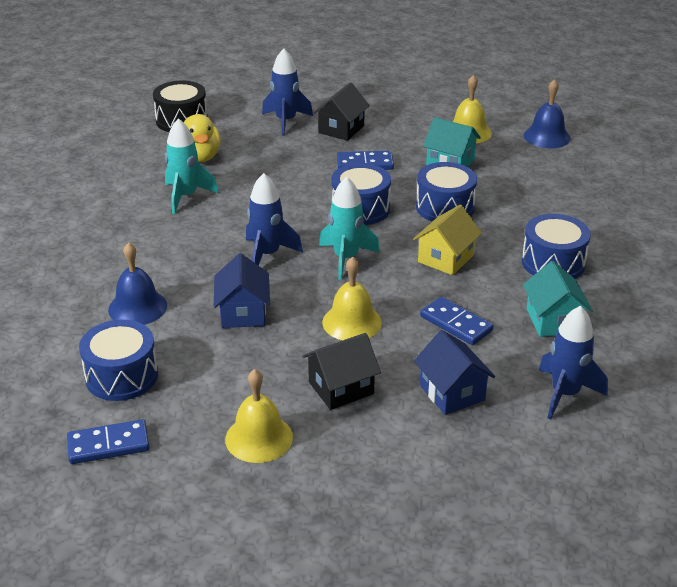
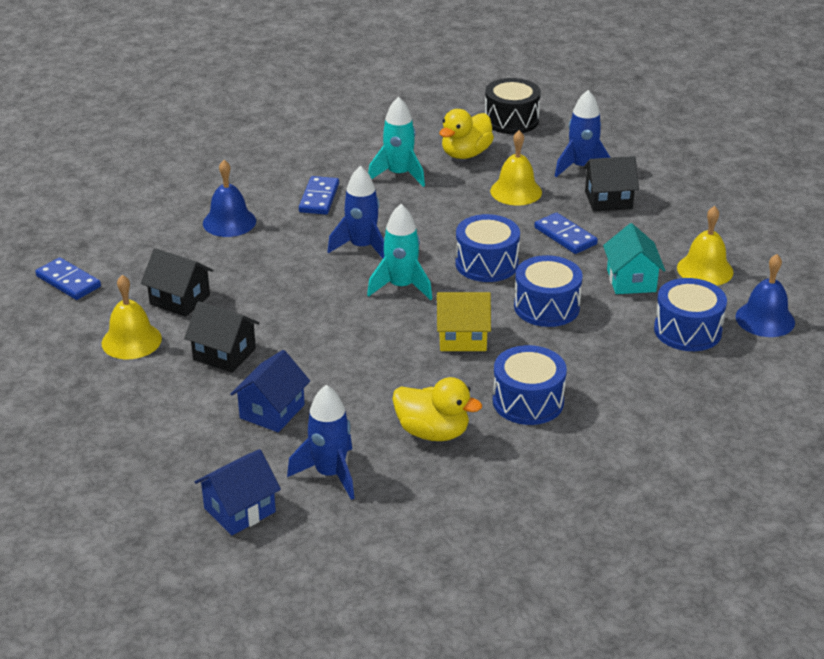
camera: 55 degrees right, 0 degrees up
blue drum [79,320,158,401] -> blue drum moved to [654,278,727,351]
blue house [214,253,270,328] -> blue house moved to [195,449,281,535]
yellow bell [322,257,382,340] -> yellow bell moved to [490,130,542,205]
blue domino [420,297,494,345] -> blue domino moved to [299,176,339,215]
turquoise house [523,261,593,337] -> yellow duck [392,377,482,441]
none -> black house [141,248,214,317]

